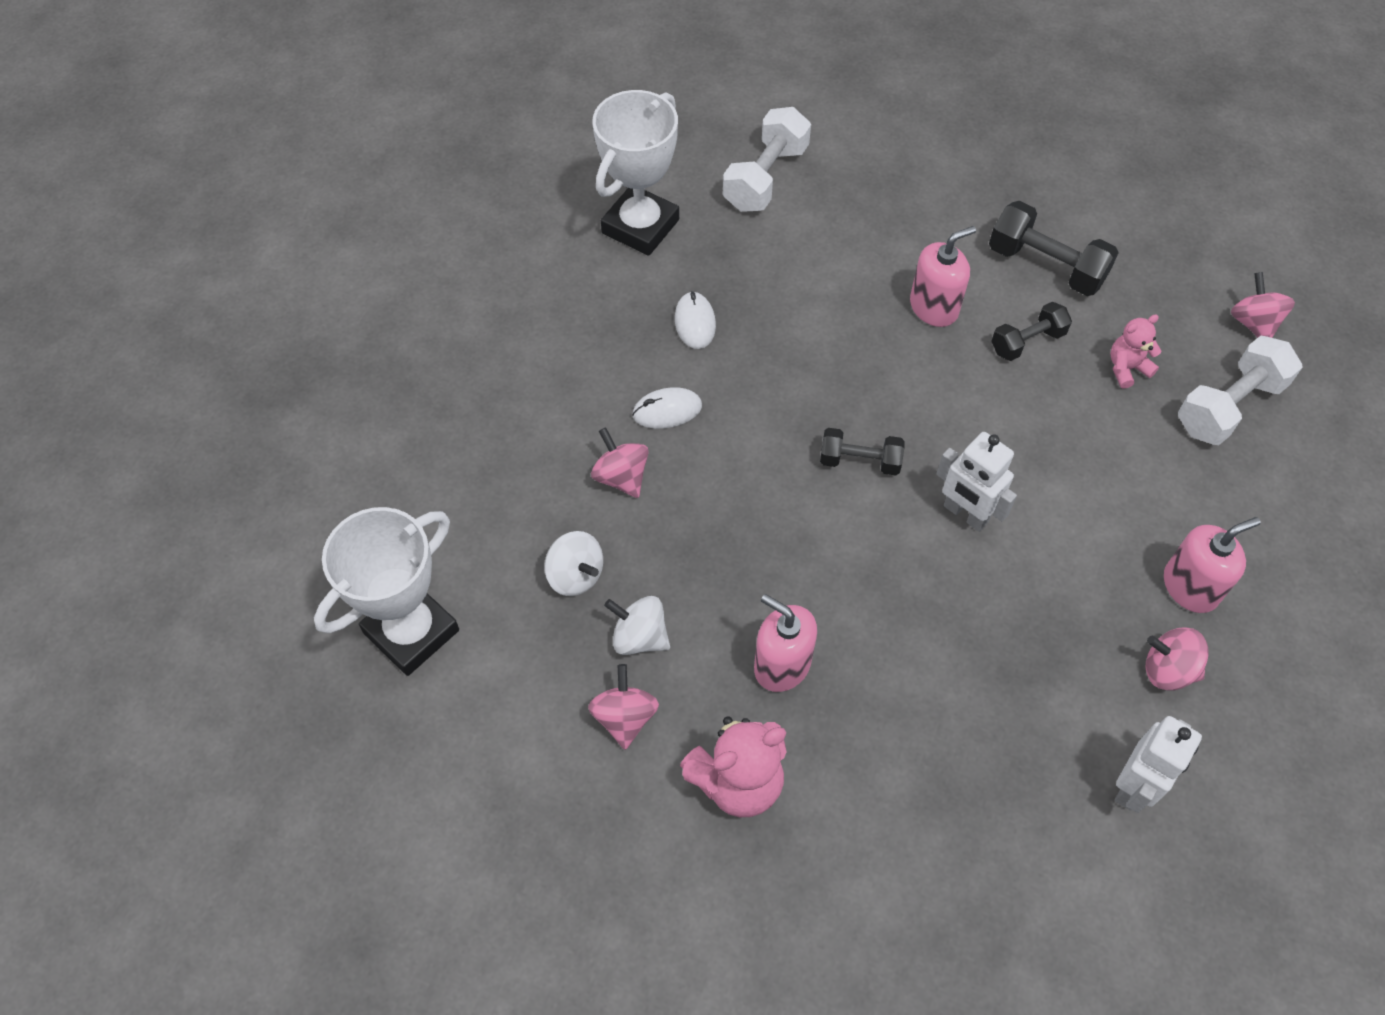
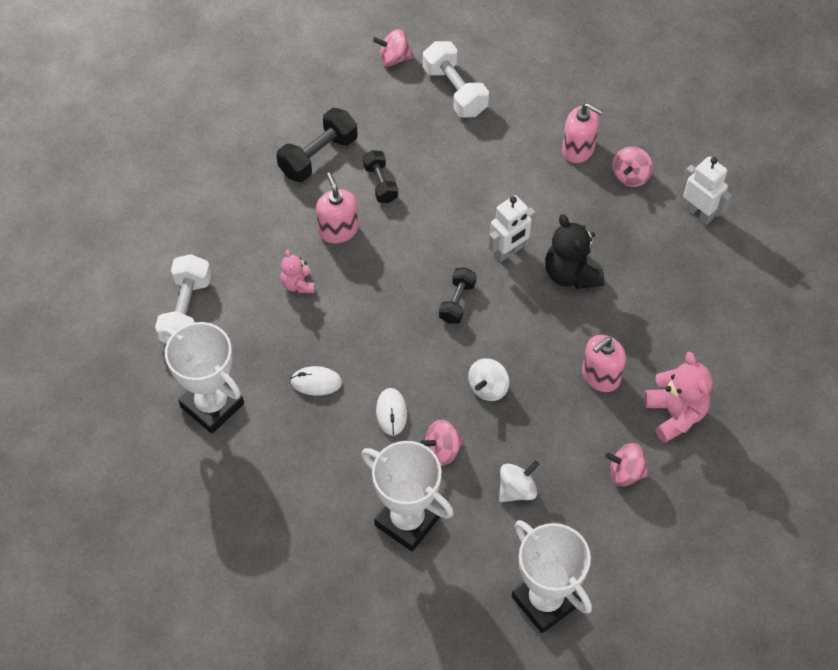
camera: 80 degrees left, 0 degrees up
white spinning top [604,596,670,655] -> white spinning top moved to [468,358,509,401]
white dumbbell [723,107,811,212] -> white dumbbell turned 60 degrees clockwise [155,254,211,344]
pink teddy bear [1110,314,1162,389] -> pink teddy bear moved to [280,250,315,293]
pink soap dispenser [1164,517,1261,613] -> pink soap dispenser turned 135 degrees clockwise [562,103,603,163]
none -> white trophy [361,441,454,551]
none -> black teddy bear [545,214,604,289]

